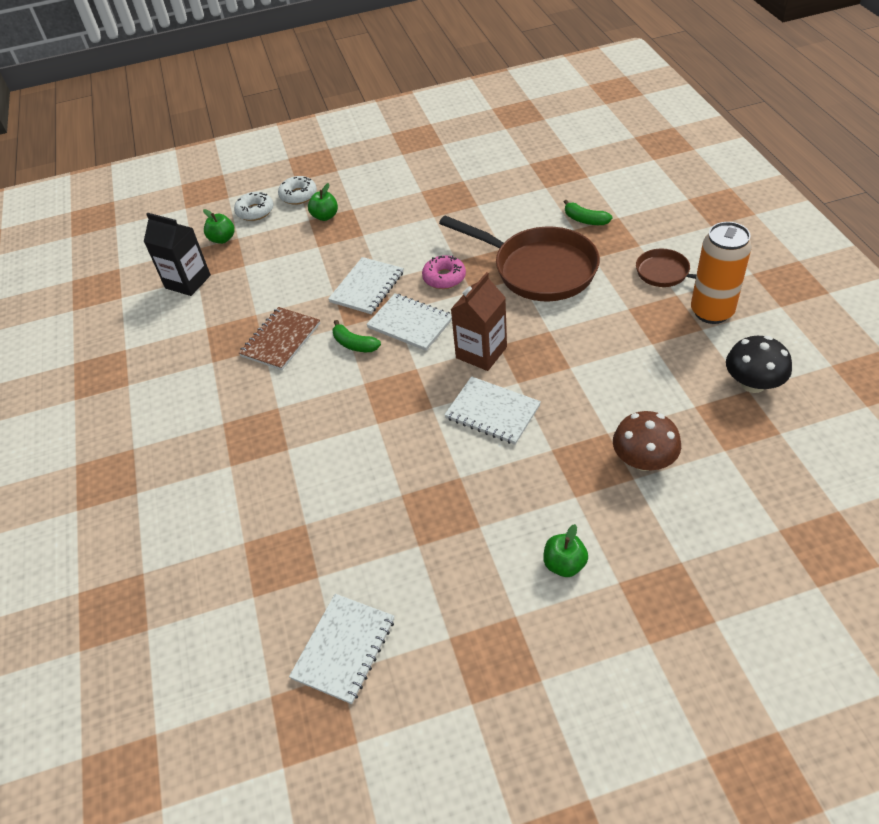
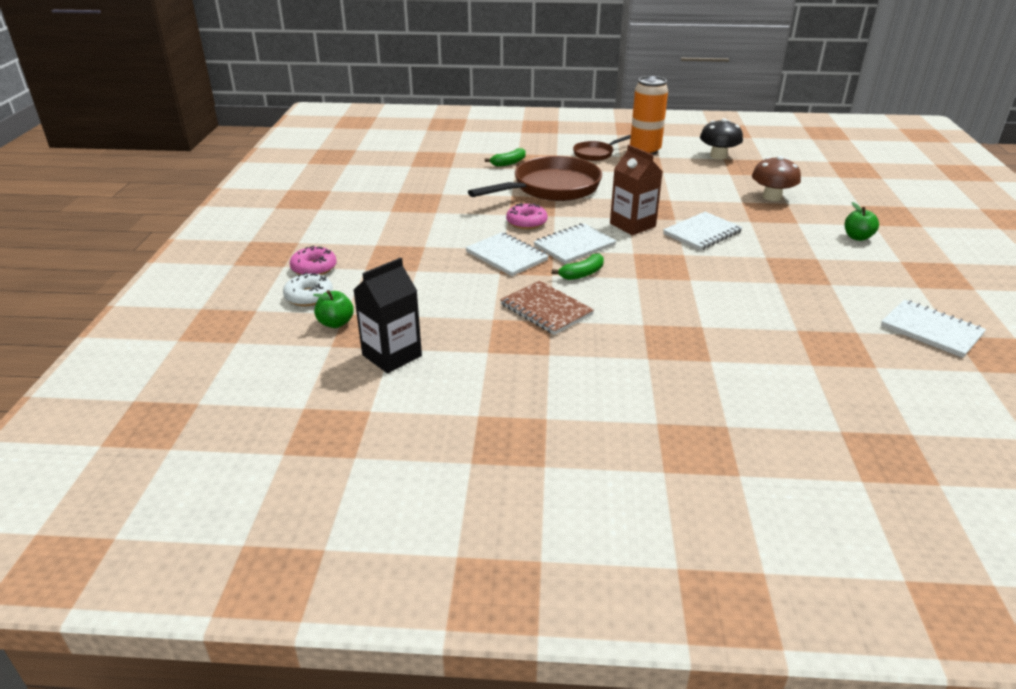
camera: 75 degrees left, 15 degrees down
white donut [278,176,317,205] -> pink donut [290,245,337,275]
green apple [308,183,338,221] -> none

